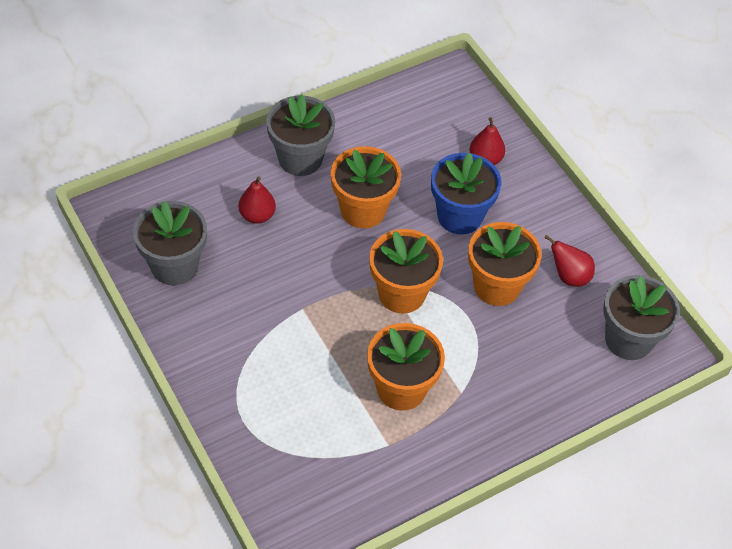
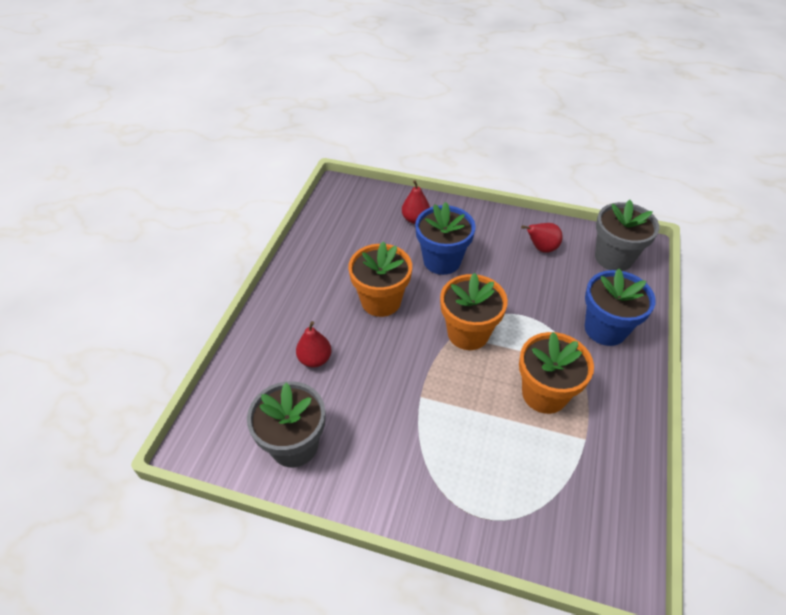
camera: 40 degrees left, 5 degrees down
grey flower pot [266,94,335,176] -> none
orange flower pot [468,222,542,306] -> none
none -> blue flower pot [585,269,656,346]

